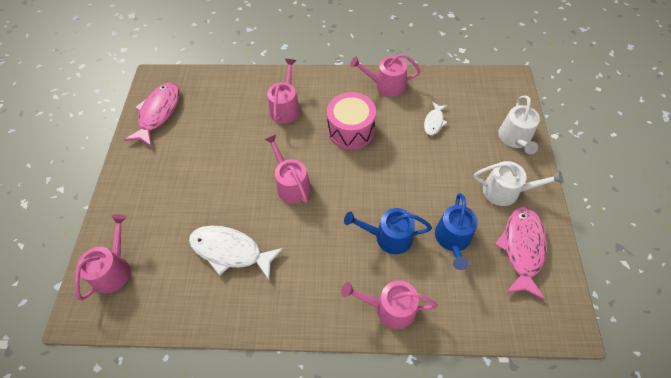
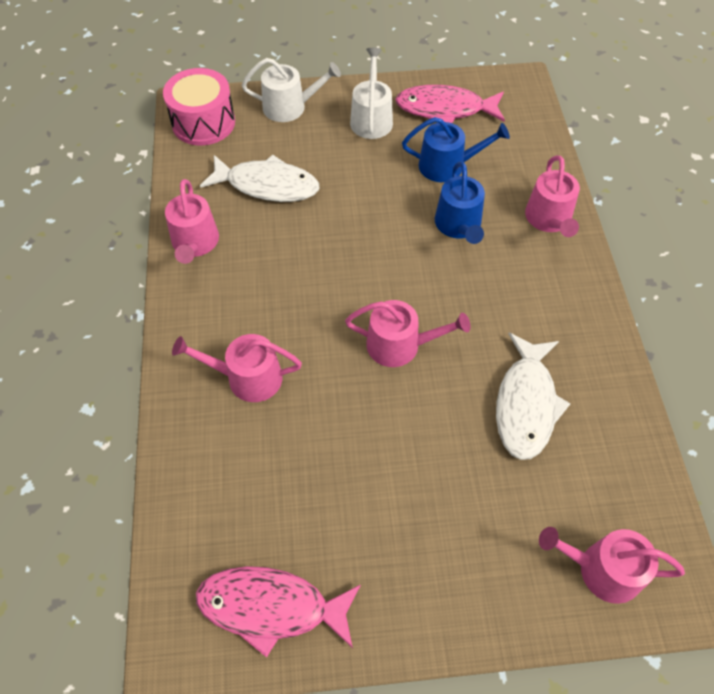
camera: 100 degrees left, 0 degrees up
pink watering can [264,134,311,203] -> pink watering can turned 135 degrees counterclockwise [345,300,470,367]
pink drum [327,92,376,150] -> pink drum moved to [163,68,235,146]
white fish [424,102,448,135] -> white fish [200,154,319,202], size x1.89

